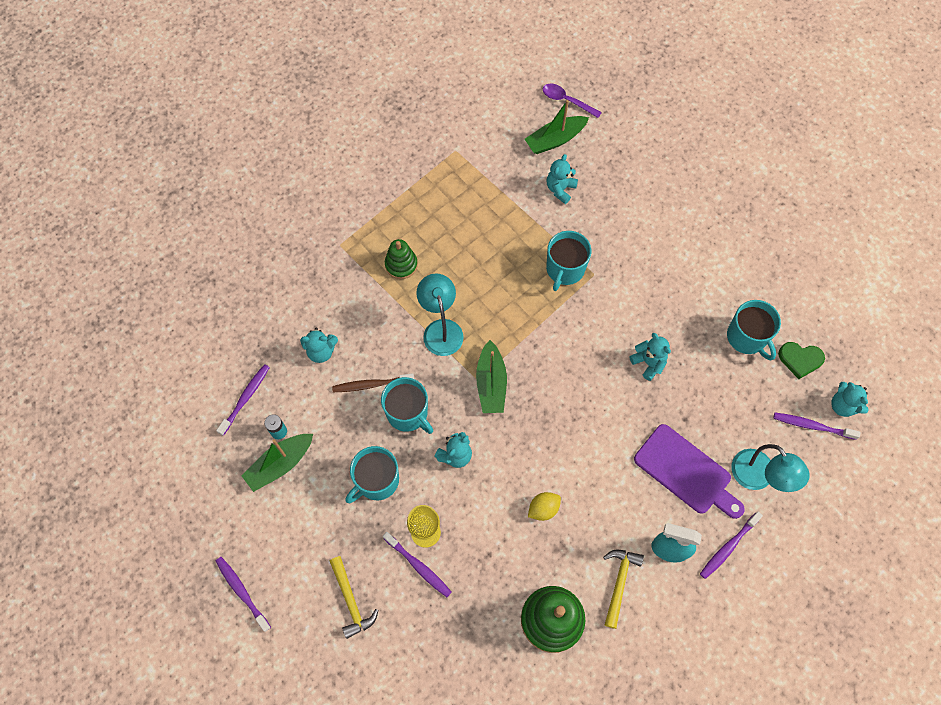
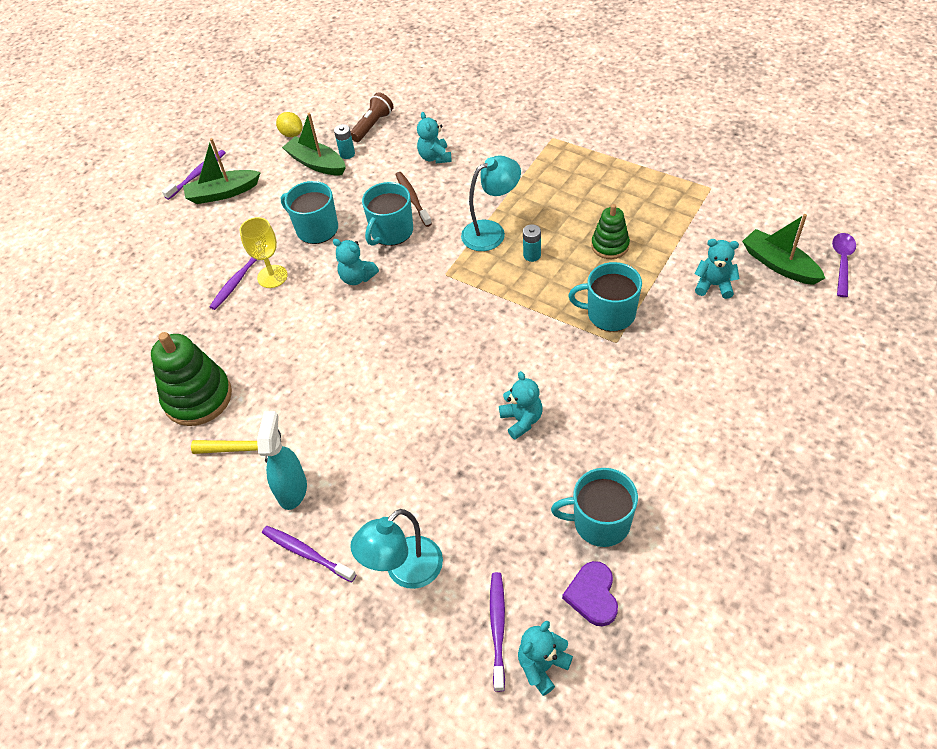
camera: 80 degrees right, 15 degrees down
purple toothbrush [216,364,270,436] -> brown flashlight [350,92,394,142]
yellow hammer [330,556,379,639] -> none
green stacking toy [385,239,418,279] -> green stacking toy moved to [591,204,630,259]
green boat [476,340,507,413] -> green boat moved to [183,138,261,204]
yellow lemon [528,492,561,521] -> yellow lemon moved to [276,112,302,137]
turquoise teddy bear [629,333,671,381] -> turquoise teddy bear turned 60 degrees counterclockwise [499,371,543,440]
purple cutting board [634,424,745,519] -> none
turquoise mug [727,300,781,360] -> turquoise mug turned 45 degrees clockwise [551,468,638,547]
green heart [778,342,825,379] -> purple heart [562,561,618,627]
none -> turquoise battery [523,224,541,262]

